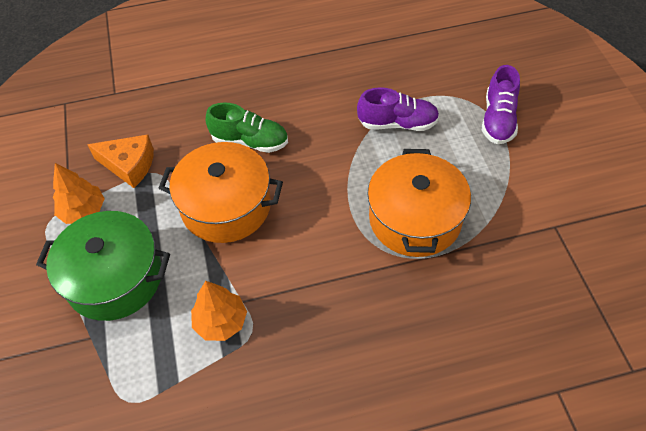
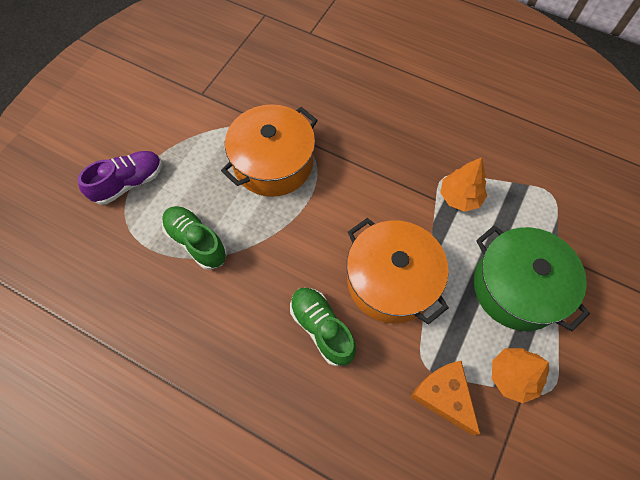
camera: 140 degrees left, 10 degrees up
purple shoe [357,87,439,131] -> green shoe [162,206,227,270]

